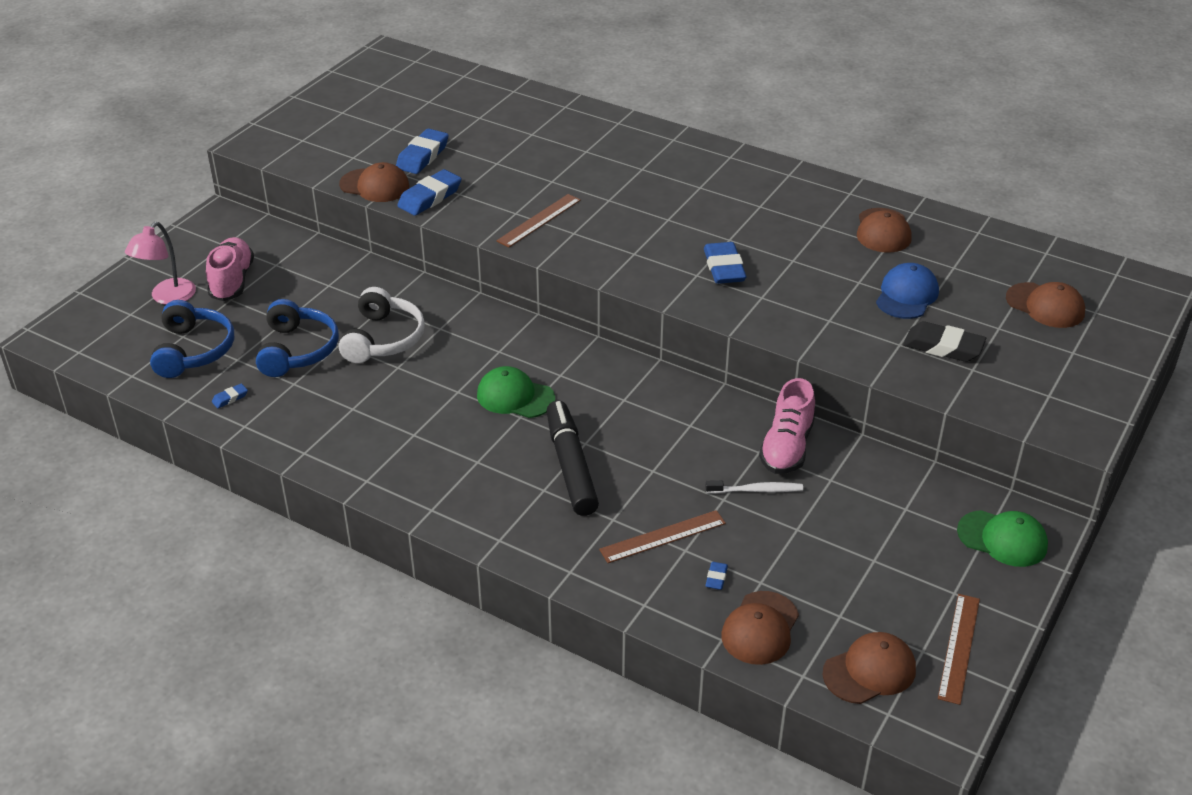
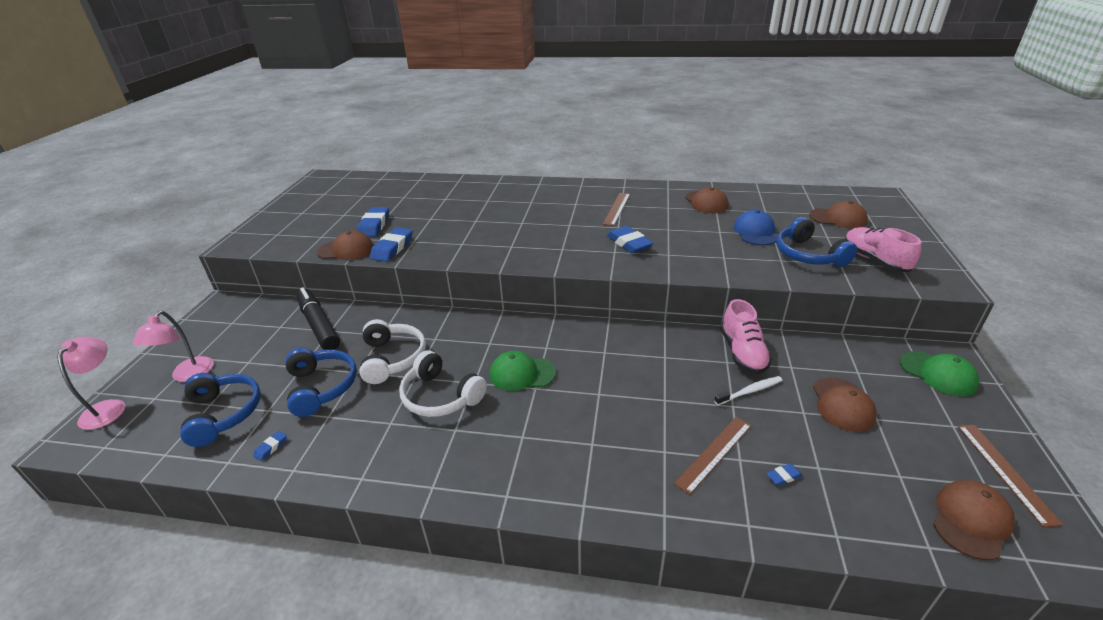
camera: 20 degrees left, 5 degrees down
pink shoe [206,237,254,301] -> pink shoe moved to [845,227,921,272]
brown ruler [496,194,581,247] -> brown ruler moved to [602,193,630,226]
black marker [547,401,599,516] -> black marker moved to [296,287,340,350]
blue eraser [705,562,728,590] -> blue eraser turned 75 degrees clockwise [766,463,803,486]
brown cap [721,591,799,665] -> brown cap moved to [813,377,877,432]
black eraser [903,321,986,362] -> blue headphones [777,217,857,267]
green cap [957,510,1048,567] -> green cap turned 45 degrees clockwise [900,351,979,396]
none -> pink lamp [57,337,125,430]
none -> white headphones [399,350,487,417]

